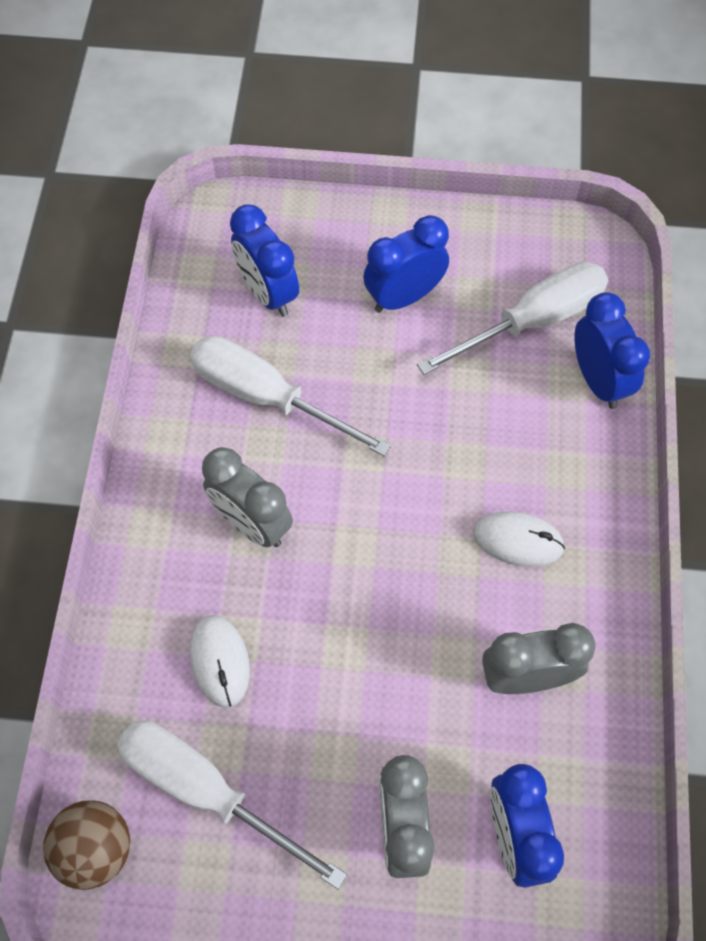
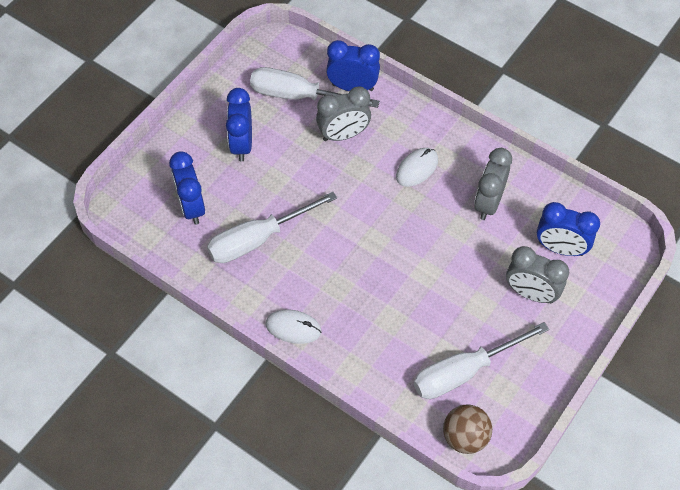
camera: 60 degrees left, 5 degrees down
white mouse [190,615,250,708] -> white mouse moved to [265,310,321,344]
grey clock [202,447,293,547] -> grey clock moved to [316,86,371,141]
blue clock [230,204,299,317] -> blue clock turned 75 degrees clockwise [169,151,205,225]
white screwdriver [417,262,608,375] -> white screwdriver turned 75 degrees counterclockwise [250,67,380,108]

